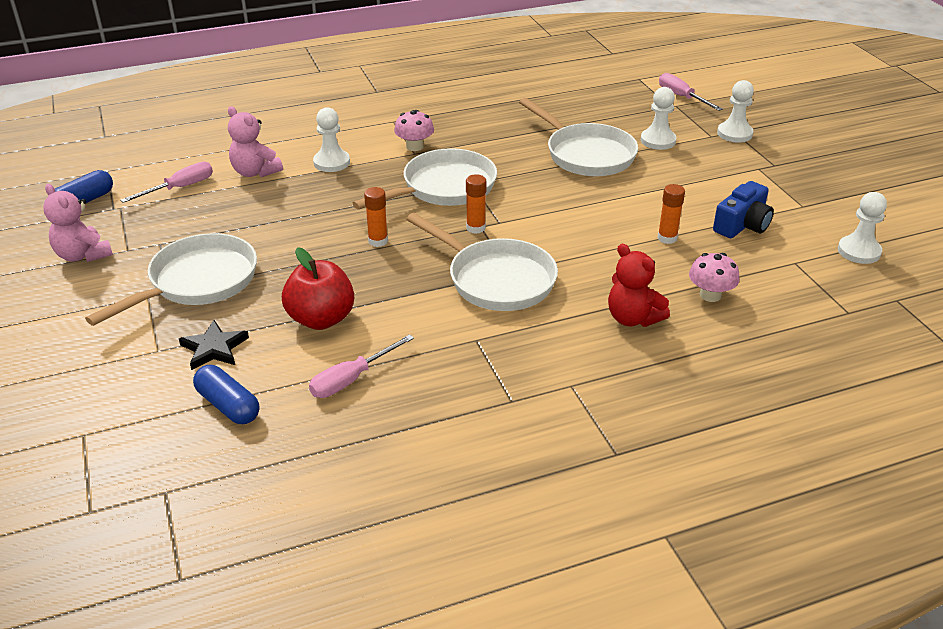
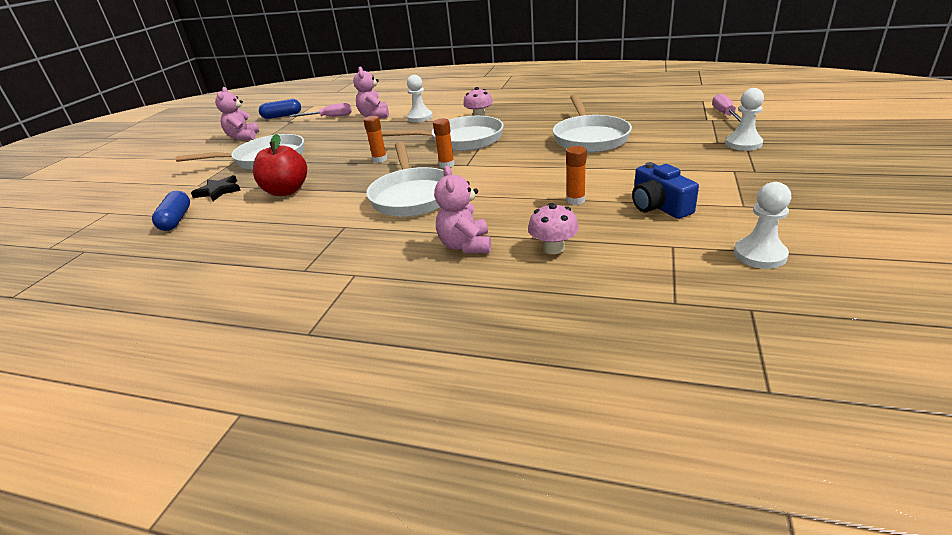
camera: 40 degrees right, 5 degrees down
pink screwdriver [309,334,414,398] -> none
red teddy bear [608,244,670,327] -> pink teddy bear [434,166,491,253]
white pawn [641,87,676,150] -> none
blue camera [713,181,774,238] -> blue camera turned 75 degrees clockwise [632,162,699,219]

